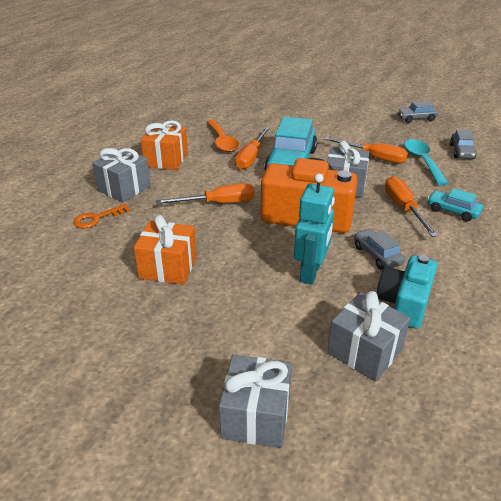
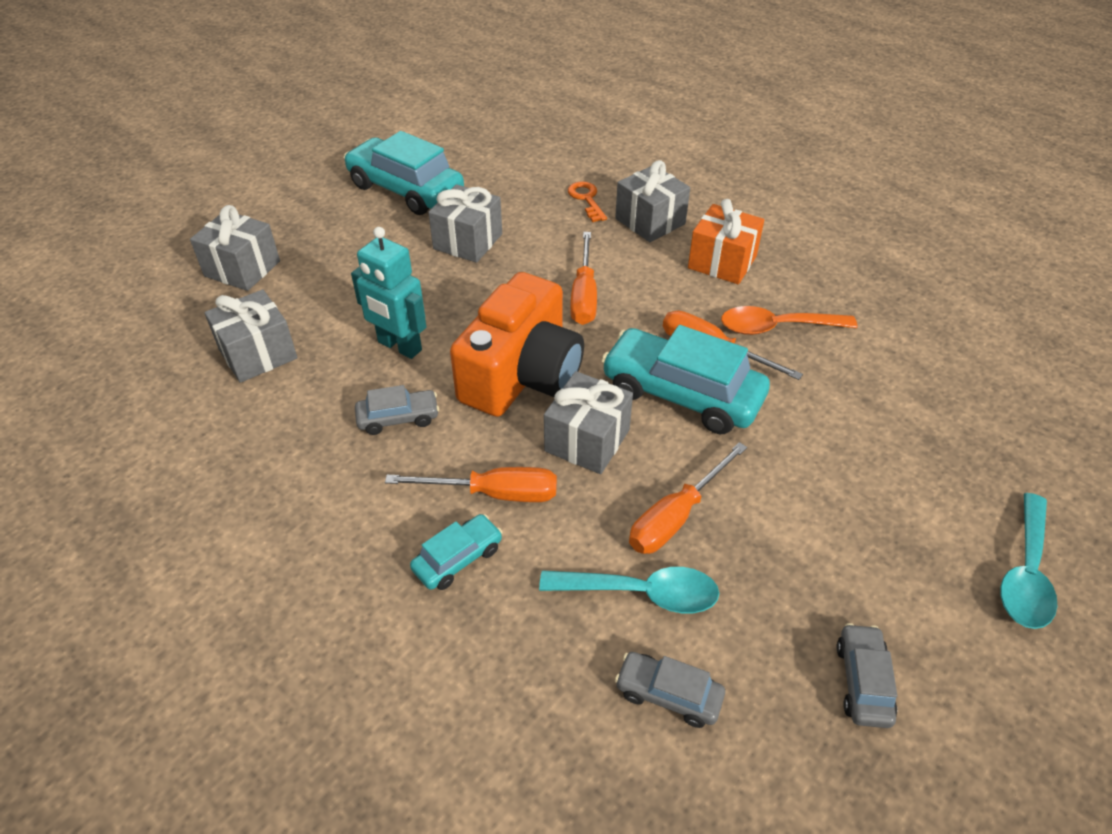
camera: 105 degrees right, 10 degrees up
orange gift [134,215,197,285] -> grey gift [428,184,502,263]
turquoise camera [377,255,437,329] -> none
none -> turquoise car [344,131,464,215]
none -> turquoise spoon [1000,493,1058,629]

